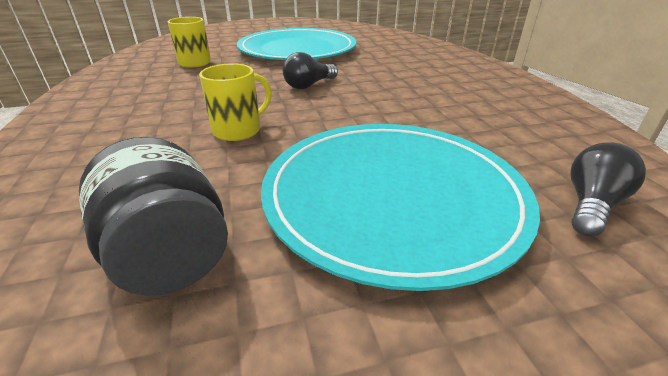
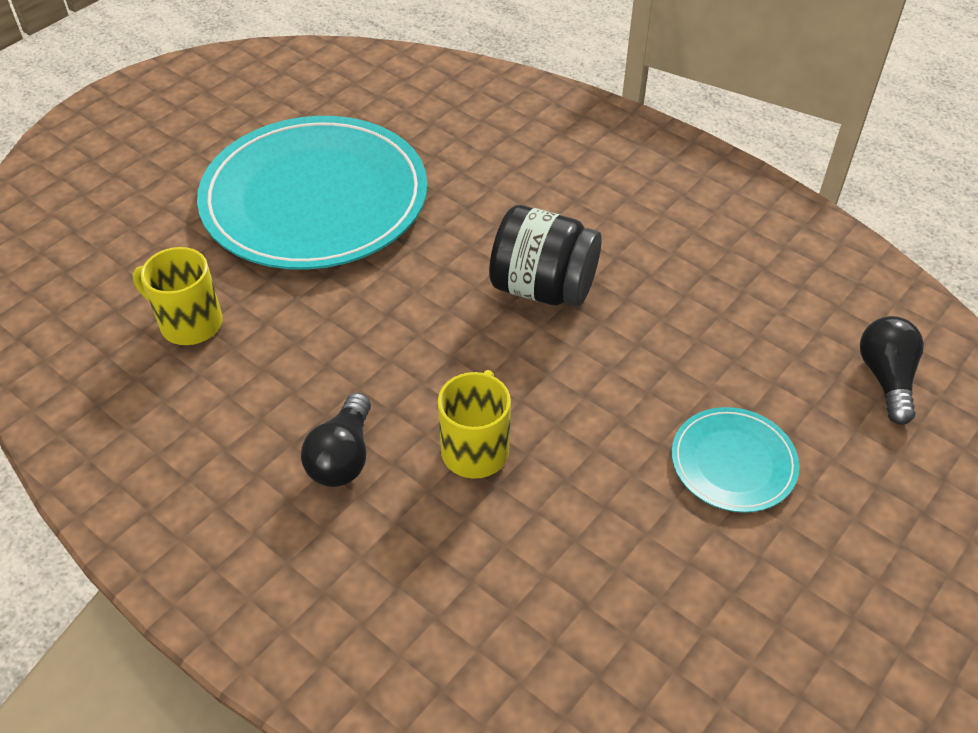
camera: 35 degrees left, 15 degrees up
black jar [79,137,228,296] -> black jar moved to [489,205,602,306]
turquoise plate [261,124,540,291] -> turquoise plate [672,407,799,513], size x0.45
black light bulb [282,52,338,89] -> black light bulb moved to [301,393,371,487]

